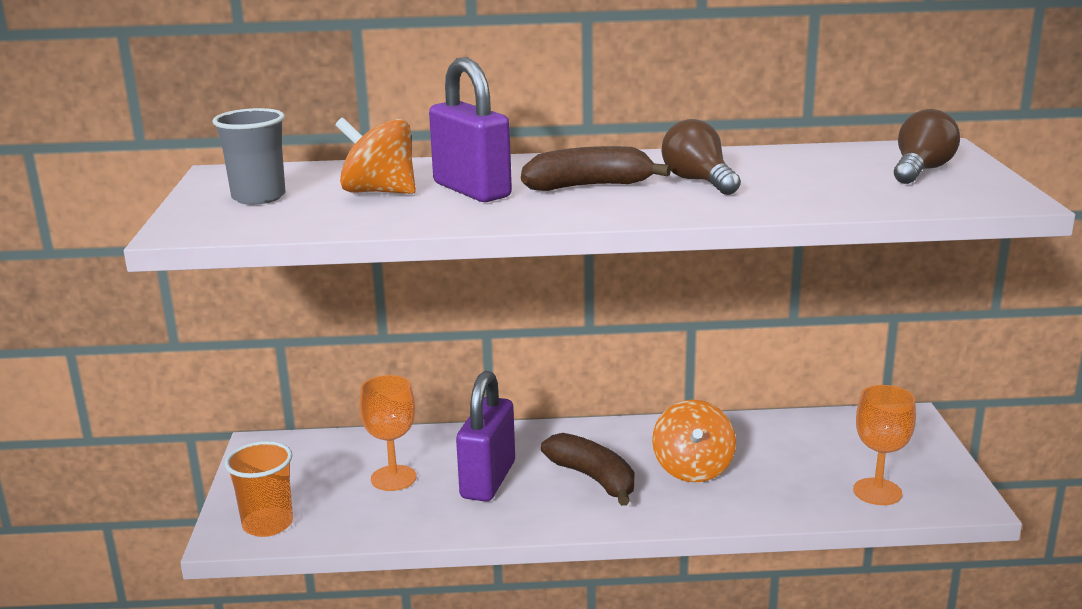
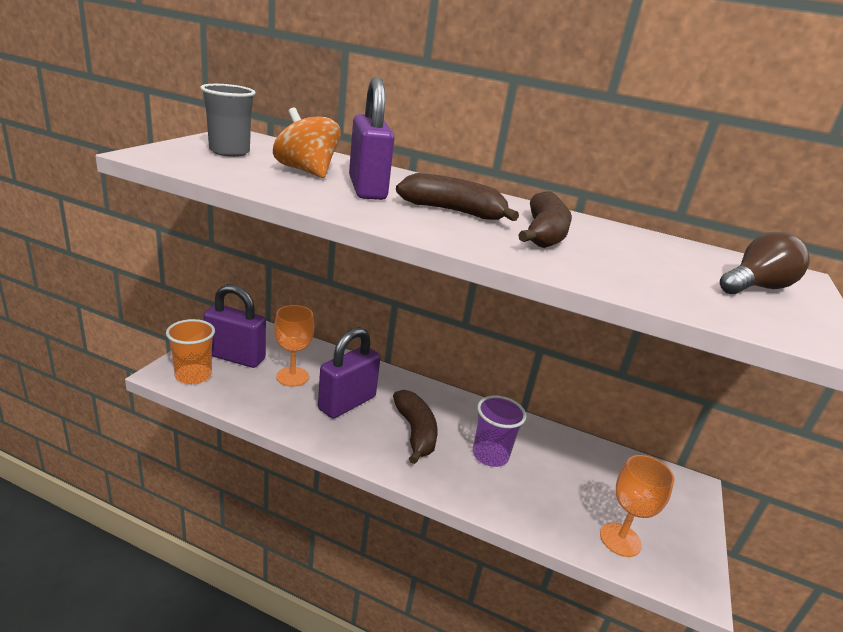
camera: 20 degrees right, 5 degrees up
orange spinning top [652,400,736,483] -> purple cup [473,395,527,467]
brown light bulb [661,119,741,195] -> brown banana [518,192,572,248]
none -> purple padlock [203,284,266,368]

